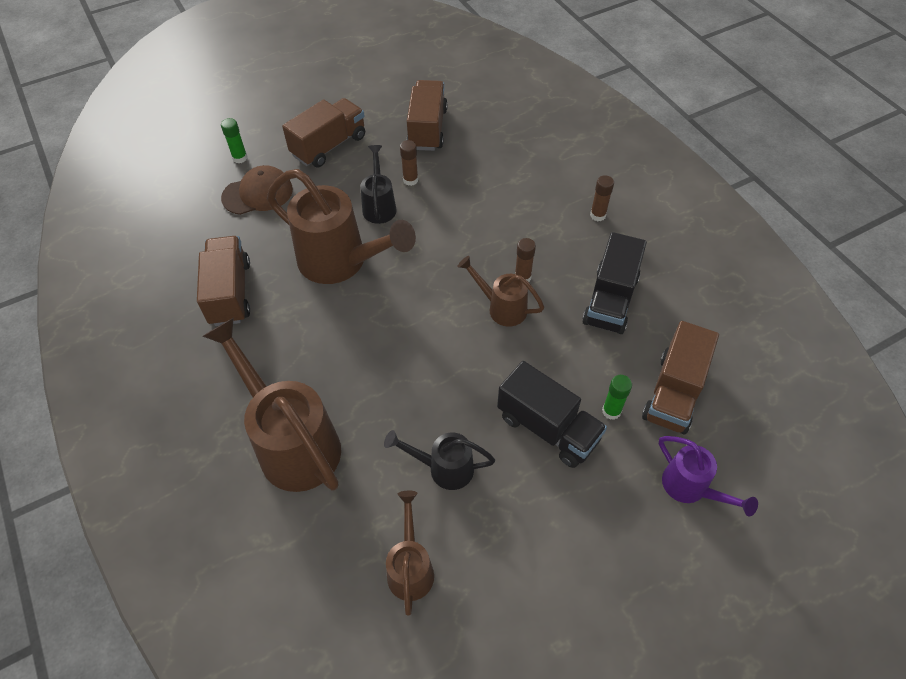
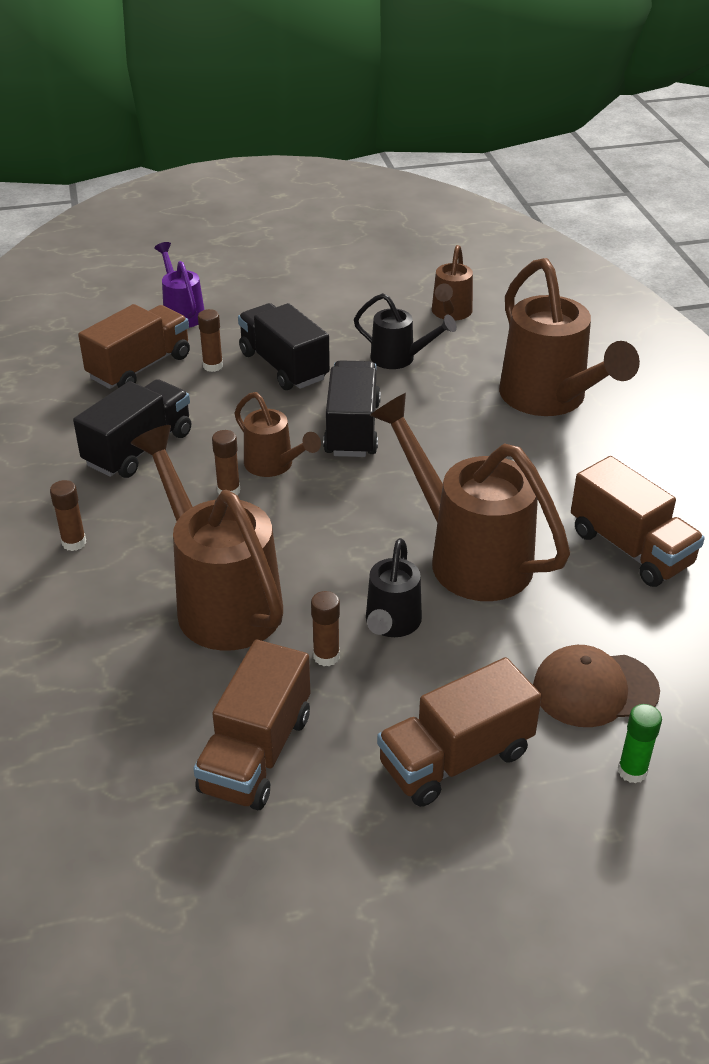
camera: 165 degrees left, 15 degrees down
brown truck [197,236,250,326] -> brown truck turned 45 degrees counterclockwise [571,456,705,587]
green glue stick [602,375,632,420] -> brown glue stick [198,309,223,372]
none -> brown watering can [130,425,283,651]
none -> black truck [323,360,381,457]

